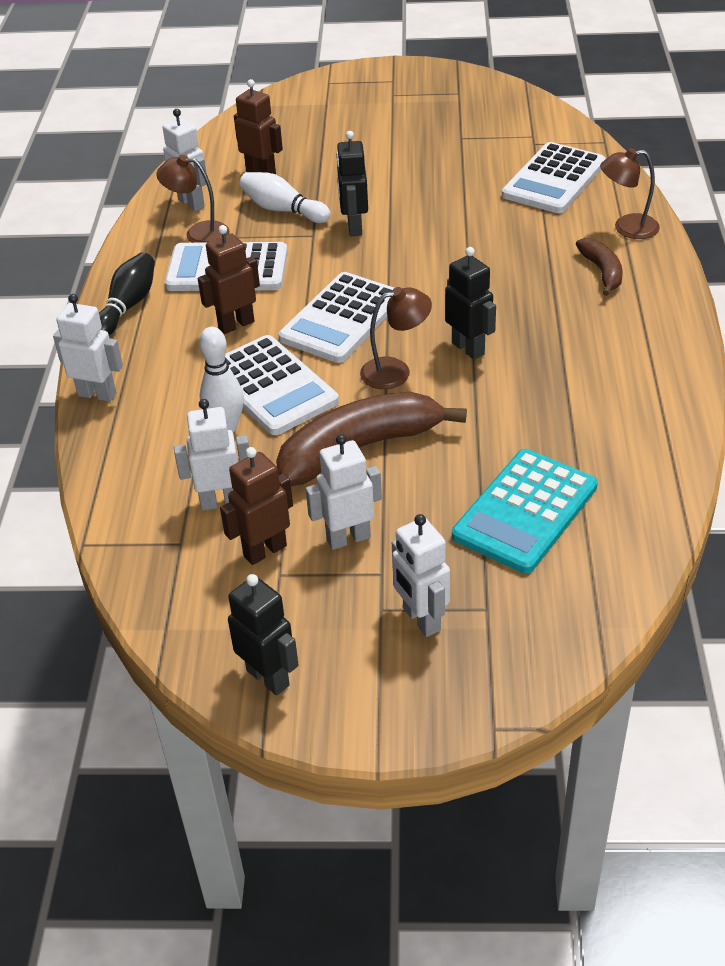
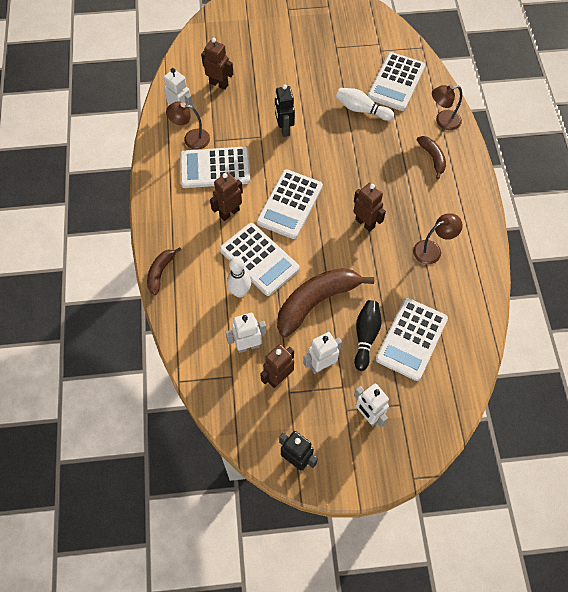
camera: 10 degrees left, 20 degrees up
white robot [53,294,123,402] -> brown banana [147,247,181,295]
black bowling pin [99,252,155,335] -> black bowling pin moved to [354,300,381,371]
white bowling pin [239,172,331,223] -> white bowling pin moved to [336,88,394,121]
brown lamp [360,287,432,389] -> brown lamp moved to [413,213,463,264]
black robot [445,247,496,360] -> brown robot [353,183,386,232]
turquoise calculator [452,449,598,574] -> white calculator [376,298,448,381]

